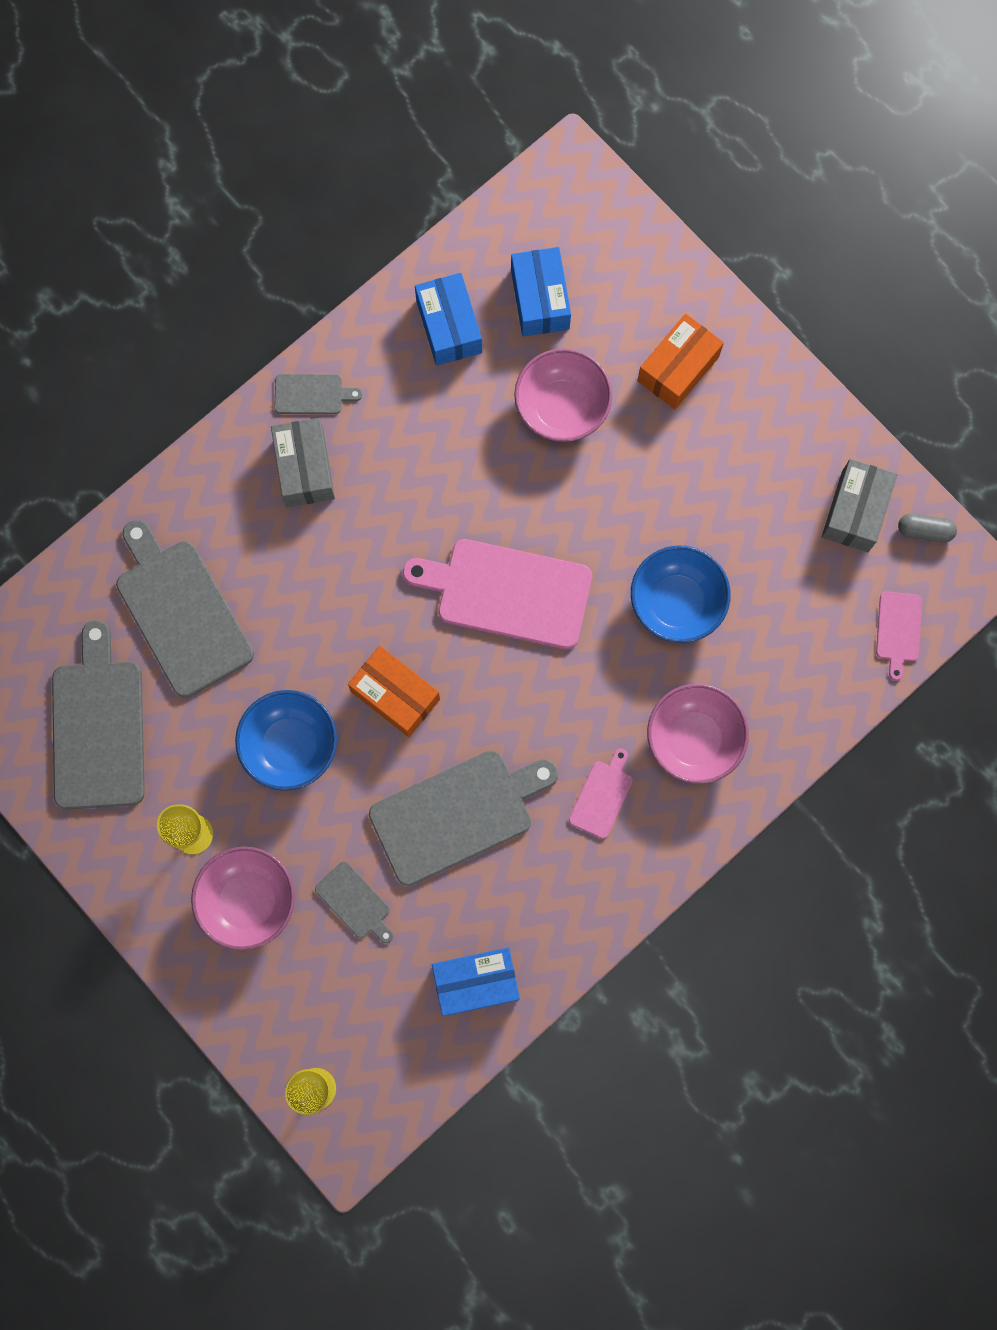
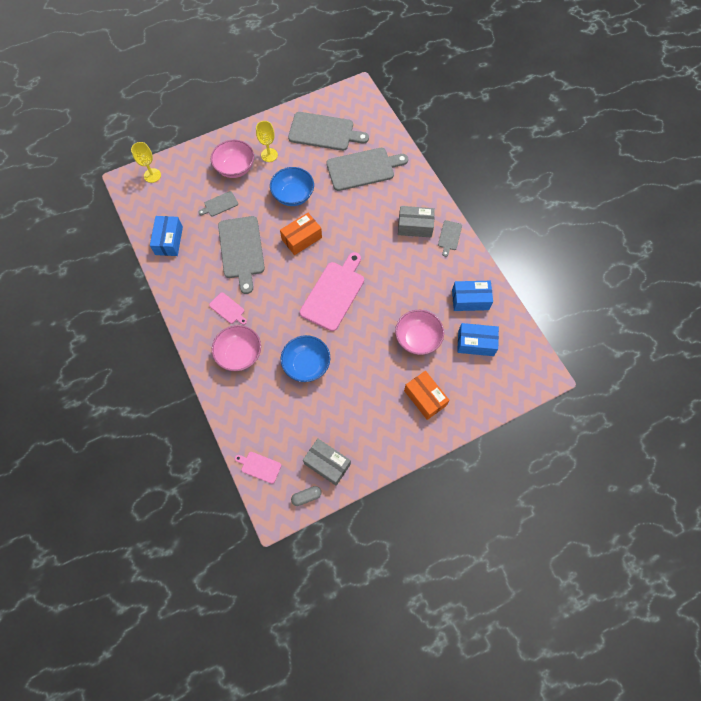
camera: 105 degrees right, 10 degrees down
grey capsule [898,514,957,542] -> grey capsule turned 45 degrees clockwise [291,486,321,506]

